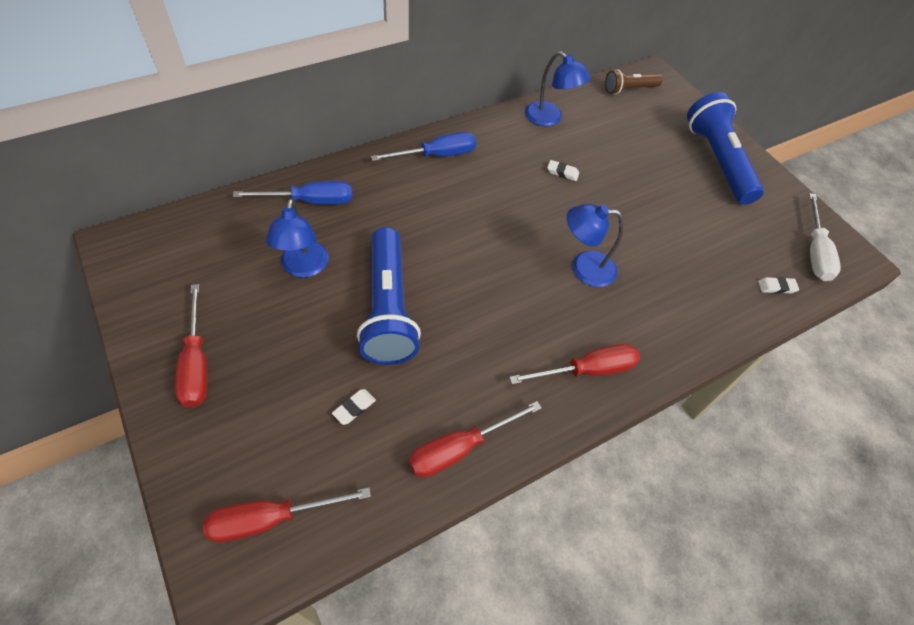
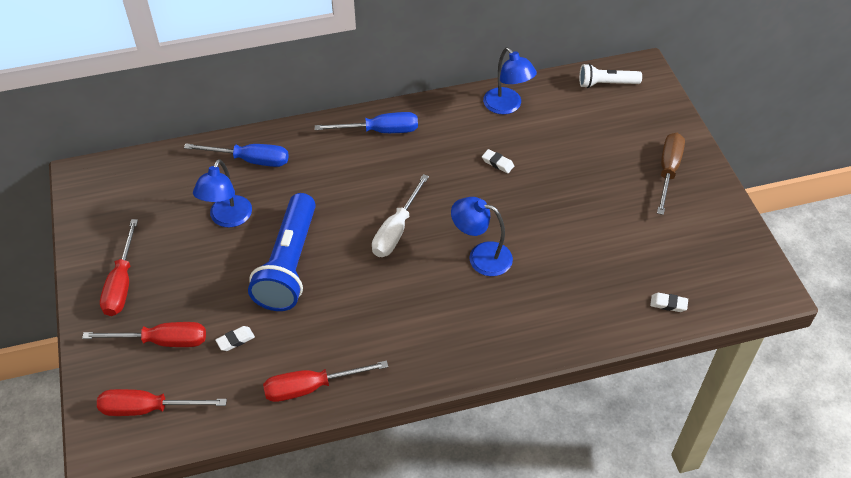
camera: 20 degrees right, 5 degrees down
red screwdriver [509,344,640,384] -> red screwdriver moved to [82,322,206,347]
brown flashlight [605,69,663,94] -> white flashlight [579,64,642,88]
blue flashlight [687,92,764,205] -> brown screwdriver [657,133,685,215]
white screwdriver [809,193,841,281] -> white screwdriver moved to [372,174,429,257]

